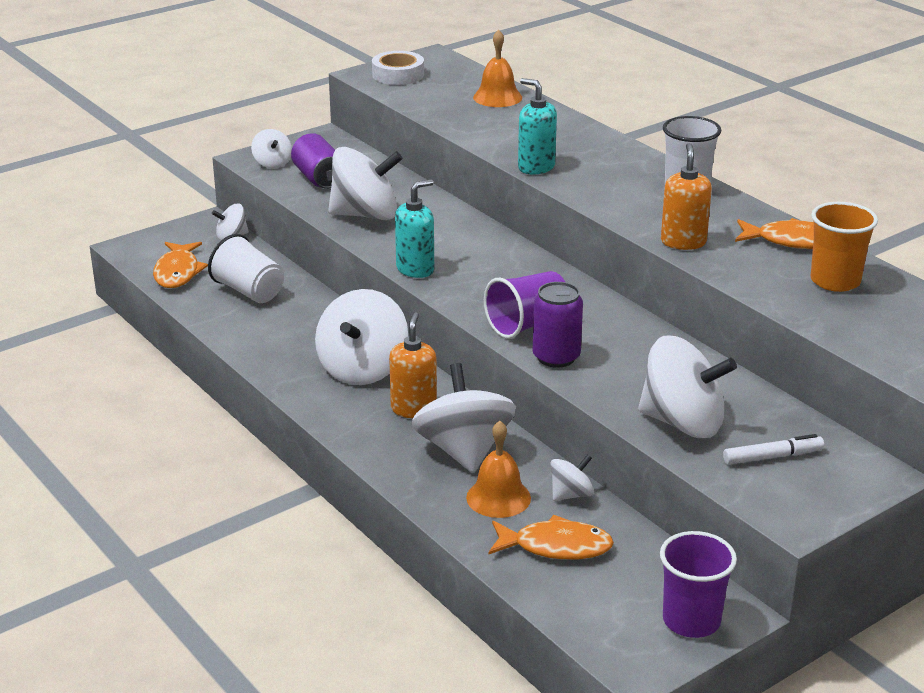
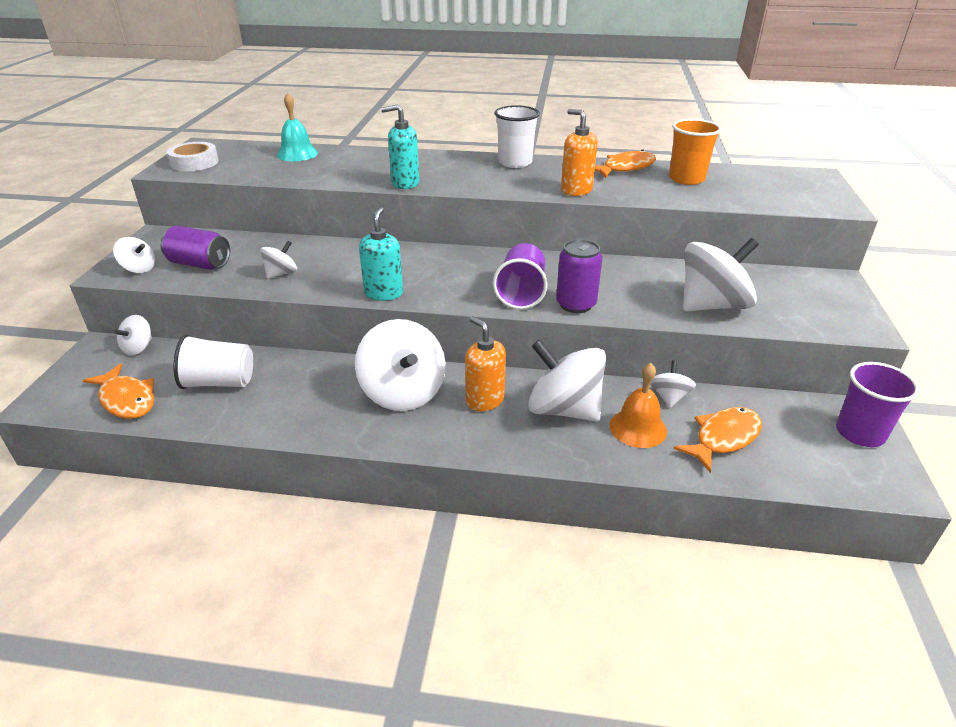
camera: 45 degrees left, 5 degrees up
white spinning top [328,147,403,220] -> white spinning top [260,241,297,279], size x0.49
orange bell [473,30,522,107] -> turquoise bell [277,93,318,161]
white marker [723,434,824,465] -> none

